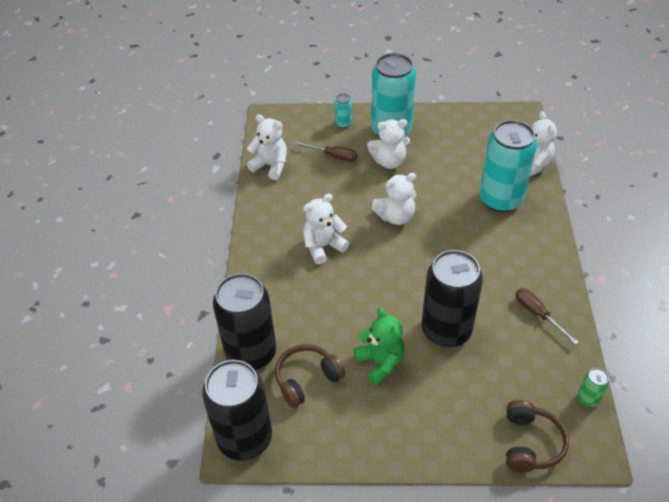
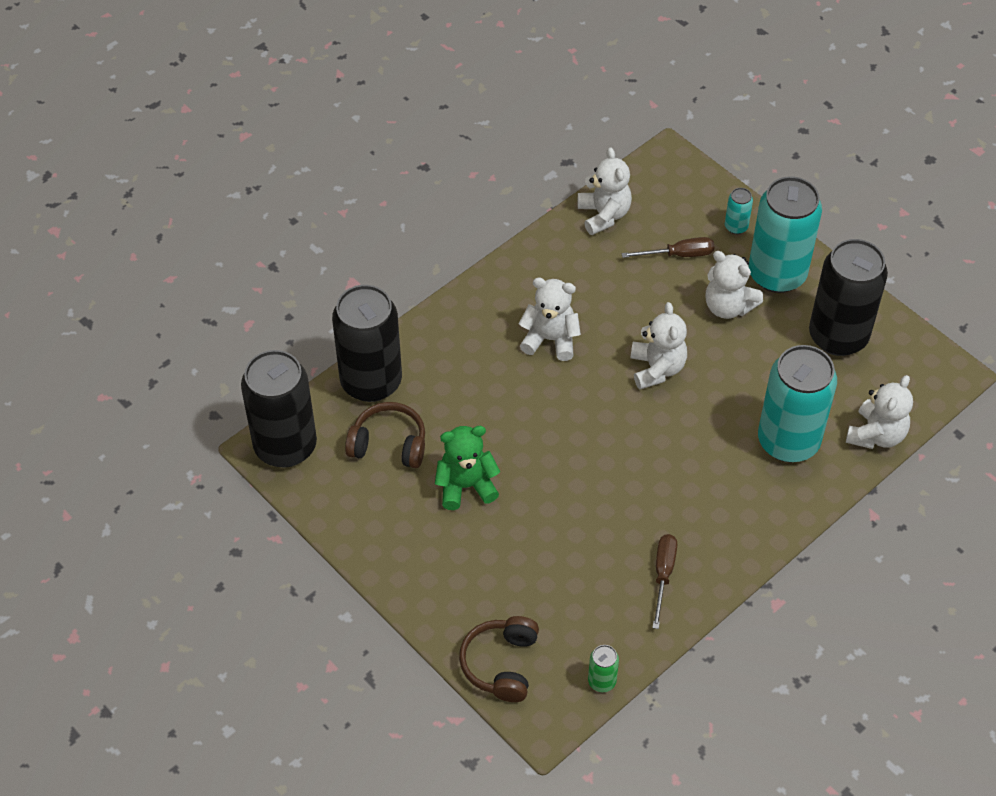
camera: 45 degrees right, 5 degrees up
brown screwdriver [294,141,358,162] -> brown screwdriver turned 75 degrees counterclockwise [622,237,714,258]
green teddy bear [354,307,405,386] -> green teddy bear turned 120 degrees counterclockwise [435,426,501,510]
white teddy bear [372,173,416,225] -> white teddy bear turned 120 degrees counterclockwise [631,302,687,389]
black can [422,250,483,348] -> black can moved to [809,239,888,356]
brown headphones [506,400,569,472] -> brown headphones turned 135 degrees clockwise [459,616,539,702]

